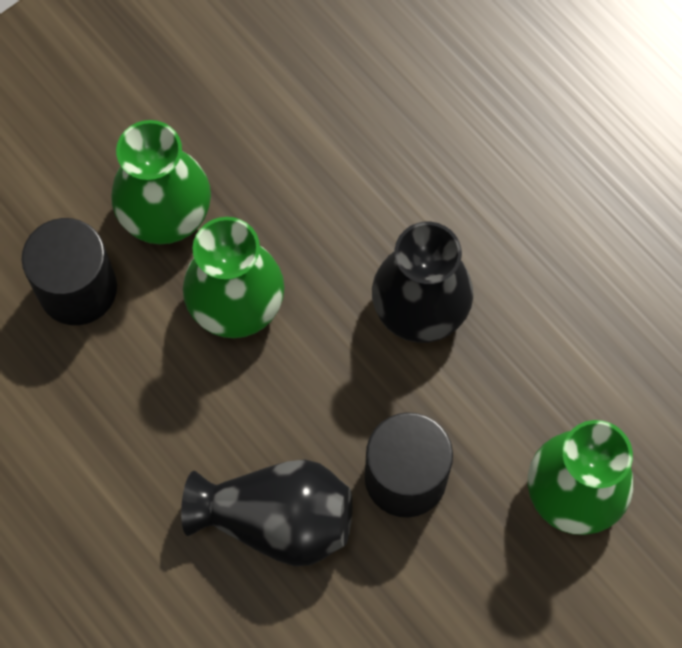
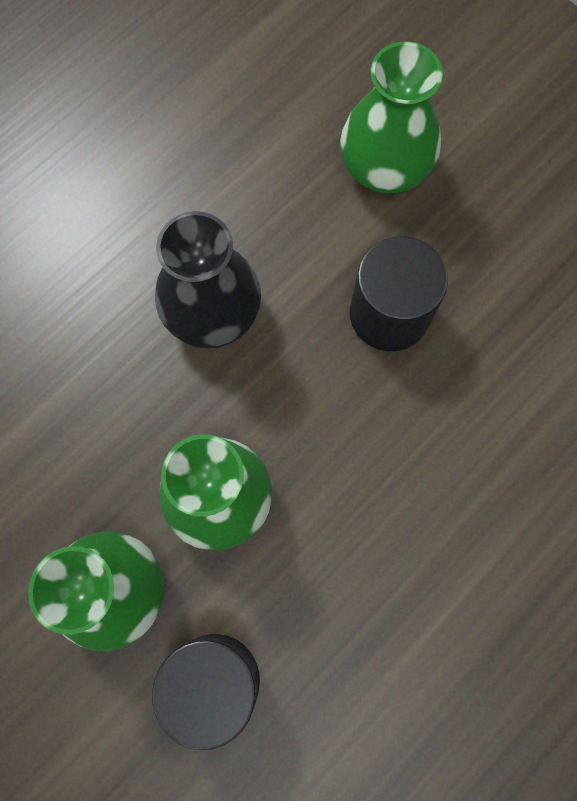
camera: 95 degrees left, 5 degrees up
black vase [181,459,352,567] -> none

